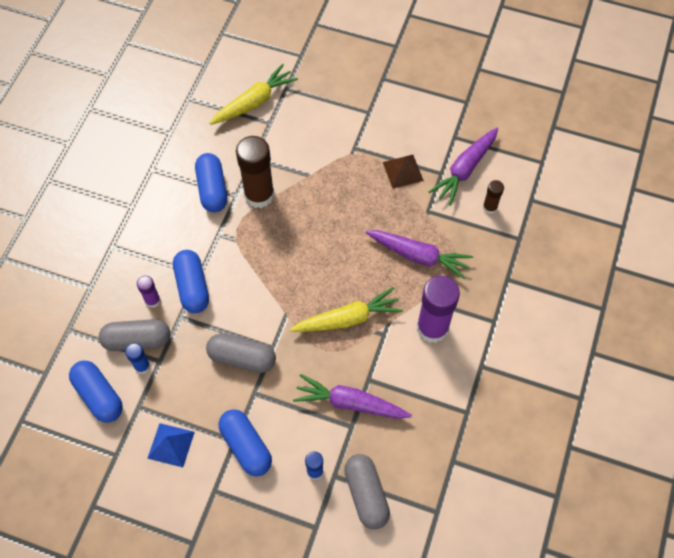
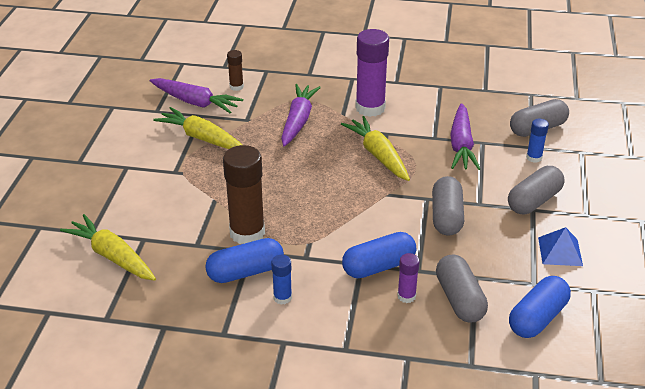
camera: 100 degrees left, 25 degrees down
blue glue stick [125,343,151,374] -> blue glue stick moved to [271,255,292,305]
blue capsule [218,409,272,476] -> grey capsule [508,166,565,214]
brown pyramid [383,155,424,189] -> yellow carrot [153,107,242,149]

